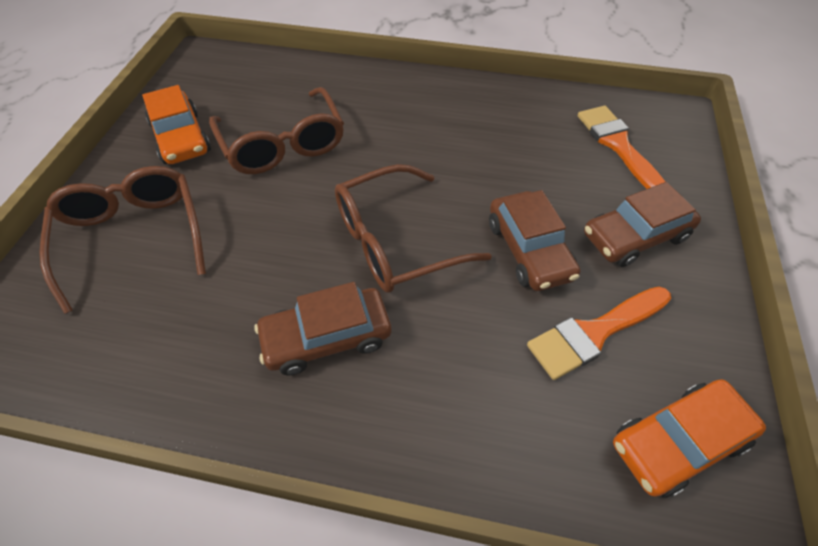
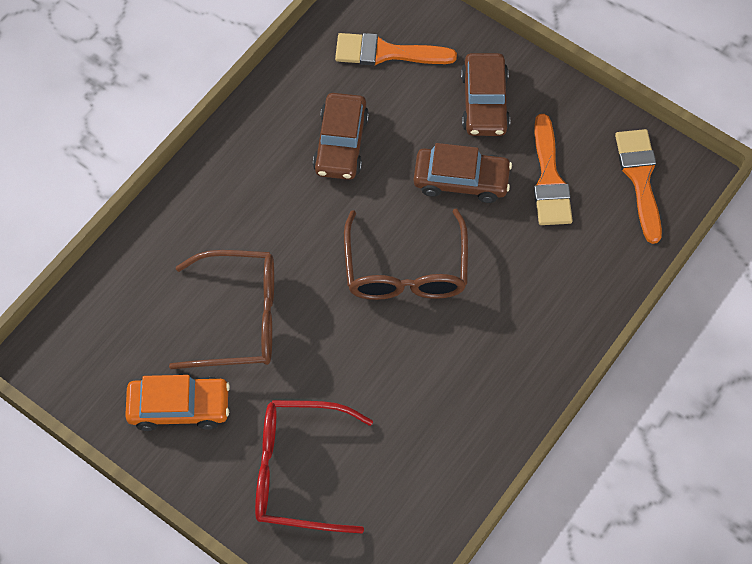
camera: 65 degrees left, 10 degrees up
brown glasses [40,166,206,314] -> red glasses [255,400,373,533]
brown car [254,282,391,375] -> brown car moved to [313,93,369,180]
orange car [613,379,766,498] -> orange brush [615,129,662,244]

